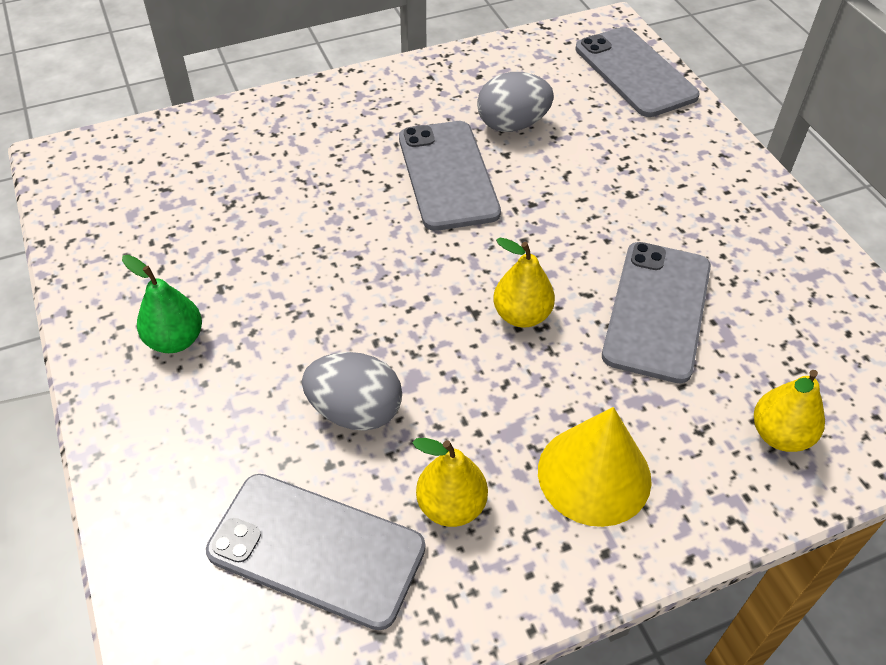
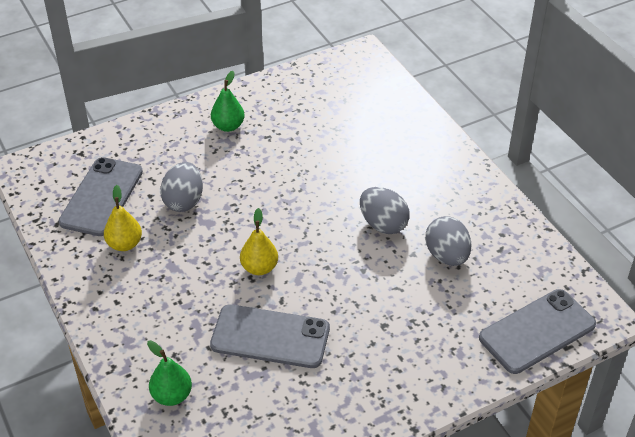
camera: 85 degrees right, 5 degrees down
grey phone [399,121,501,231] -> grey egg [360,187,410,234]
yellow cone [538,407,652,527] -> none
yellow pear [754,370,825,452] -> green pear [147,340,192,406]

